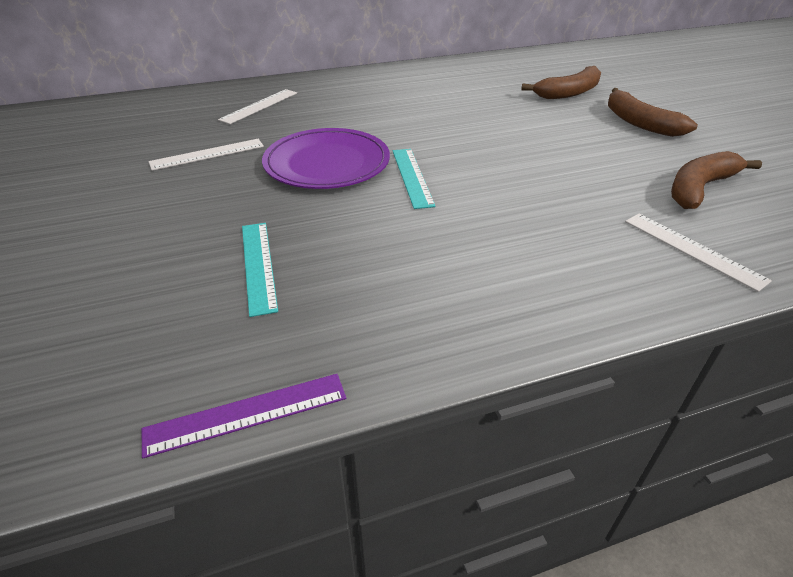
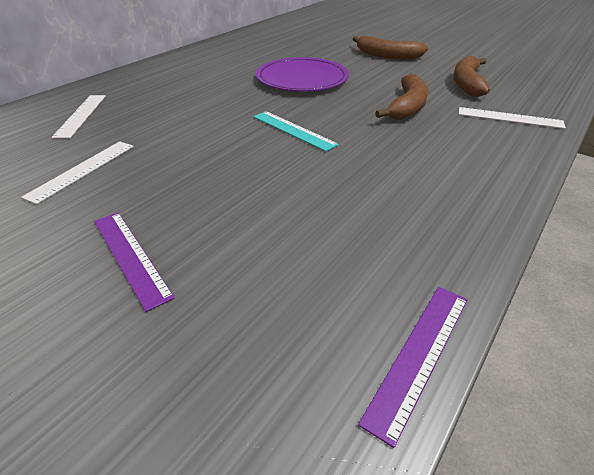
camera: 35 degrees left, 0 degrees up
turquoise ruler [242,223,278,317] -> none
purple plate [262,128,390,189] -> purple plate moved to [256,57,349,92]
brown banana [521,66,601,99] -> brown banana moved to [375,74,428,120]
none -> purple ruler [94,212,175,312]

